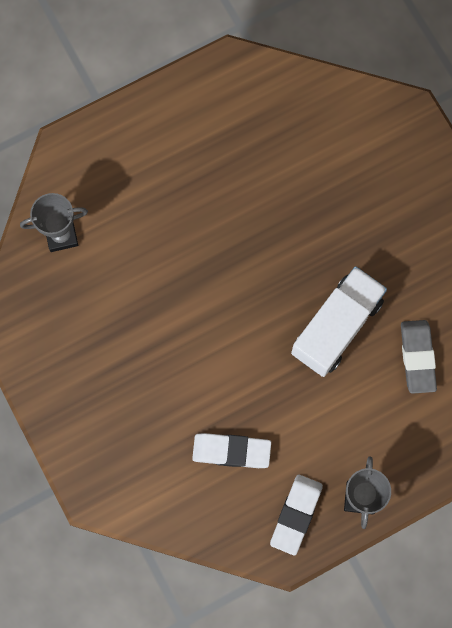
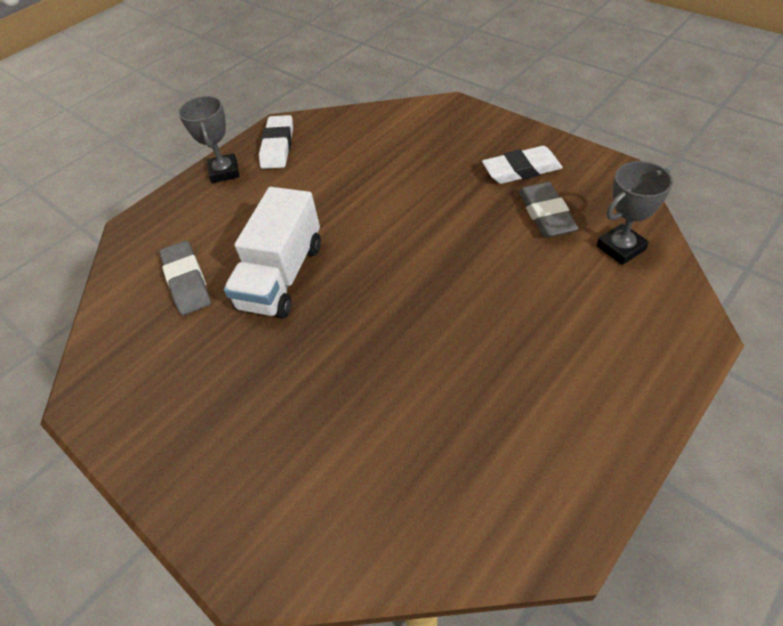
camera: 165 degrees right, 25 degrees down
white eraser [192,433,271,468] -> white eraser moved to [482,146,563,184]
none -> grey eraser [518,182,579,238]

